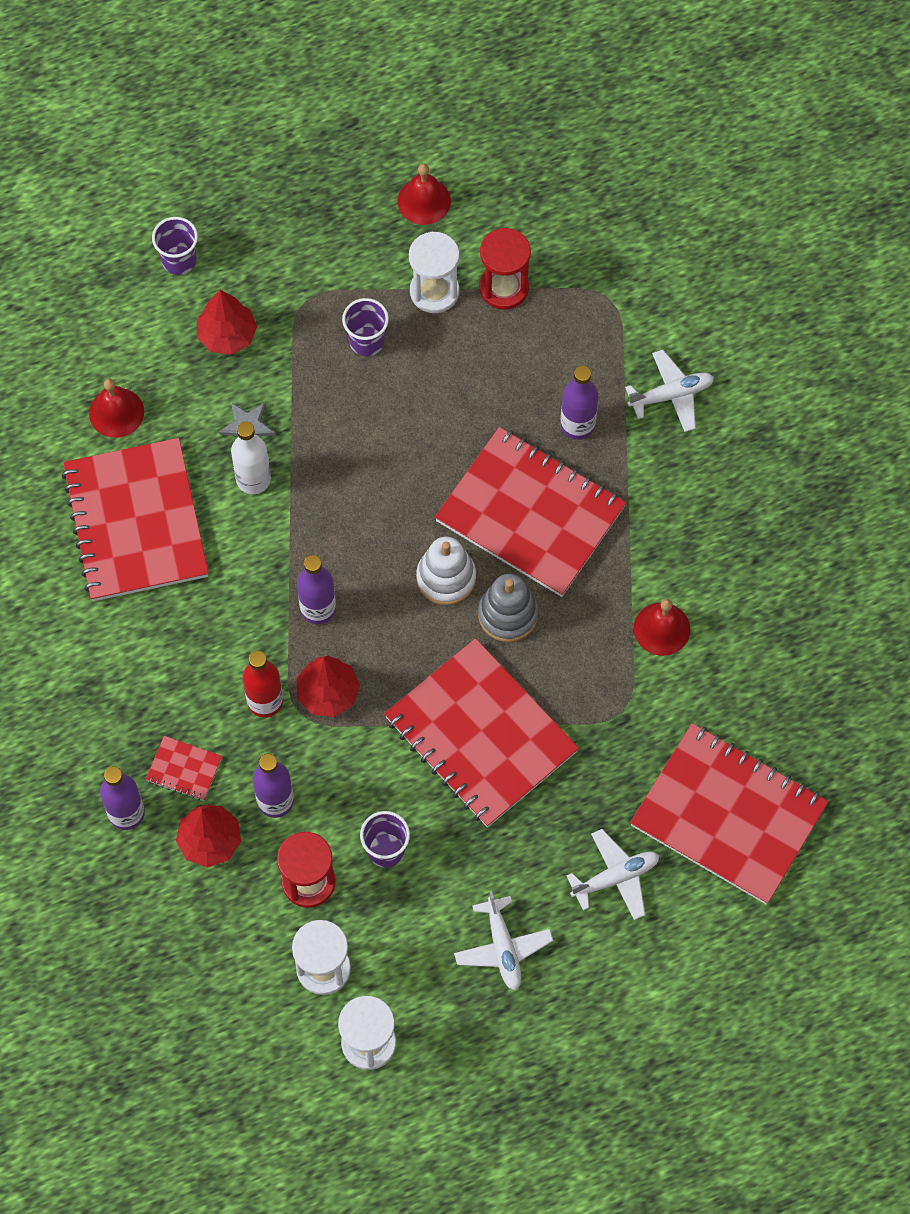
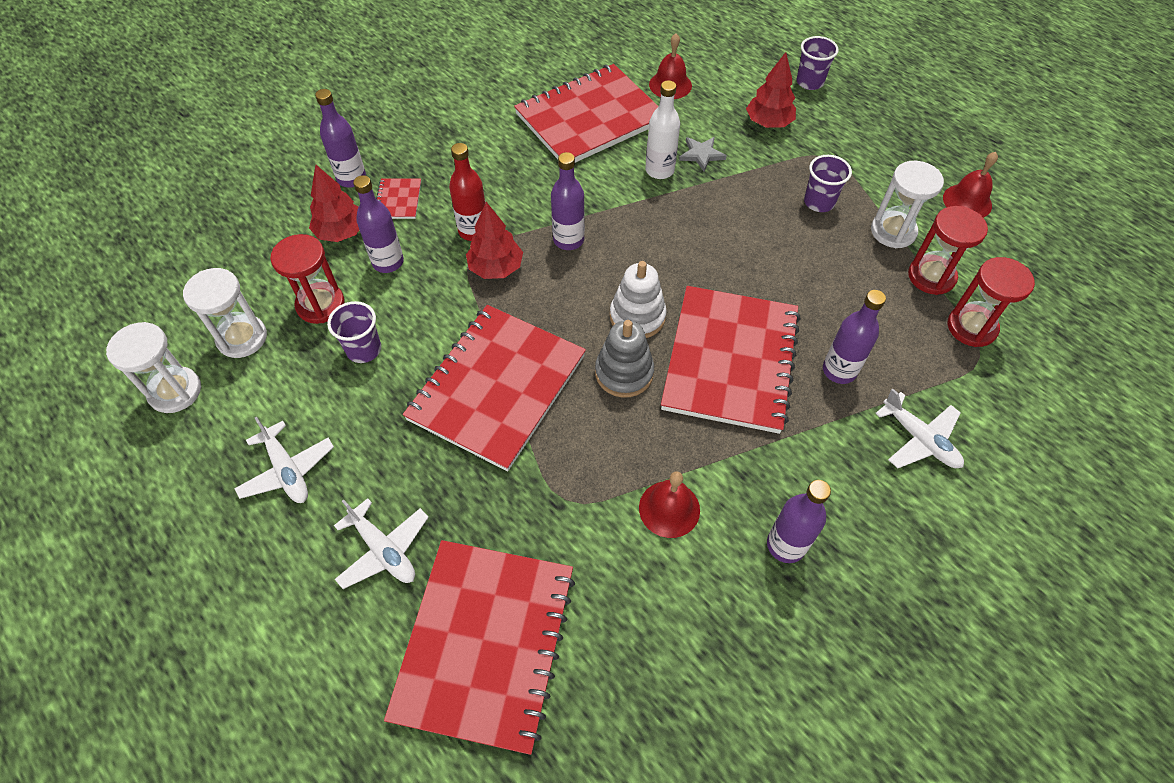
camera: 70 degrees right, 10 degrees down
white plane [454,891,553,990] -> white plane turned 90 degrees counterclockwise [234,417,334,503]
none -> purple bottle [767,480,831,563]
none -> red hourglass [948,257,1035,347]

